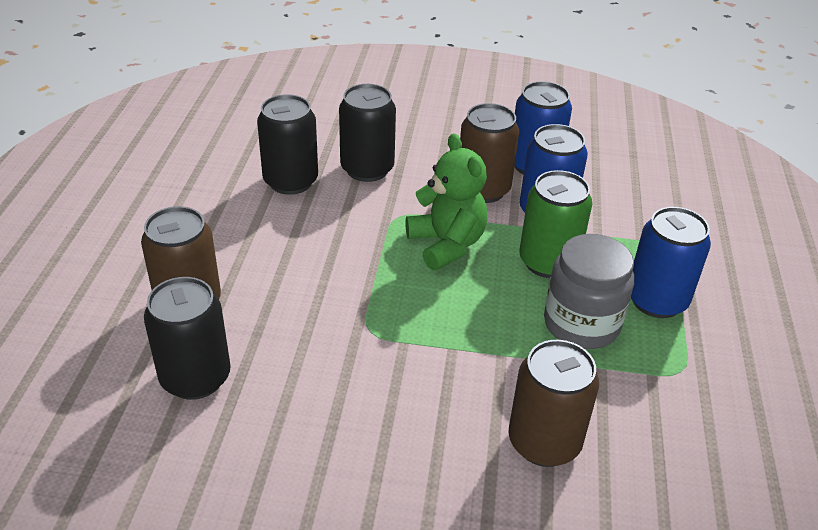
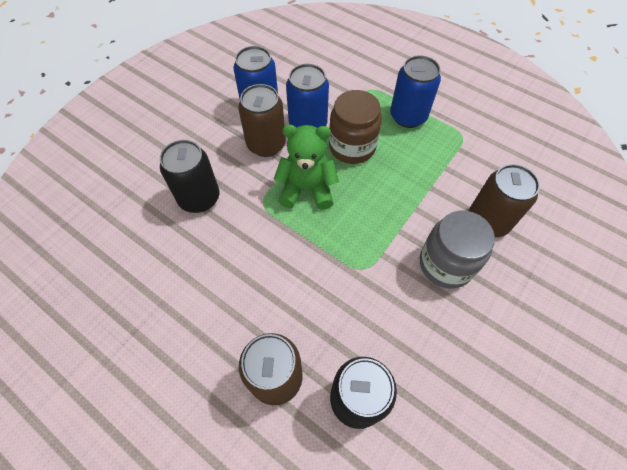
camera: 60 degrees left, 20 degrees up
black can [257,94,318,195] -> none
green can [519,170,593,278] -> brown jar [329,90,382,164]
grey jar [544,234,634,349] -> grey jar moved to [420,211,495,289]

